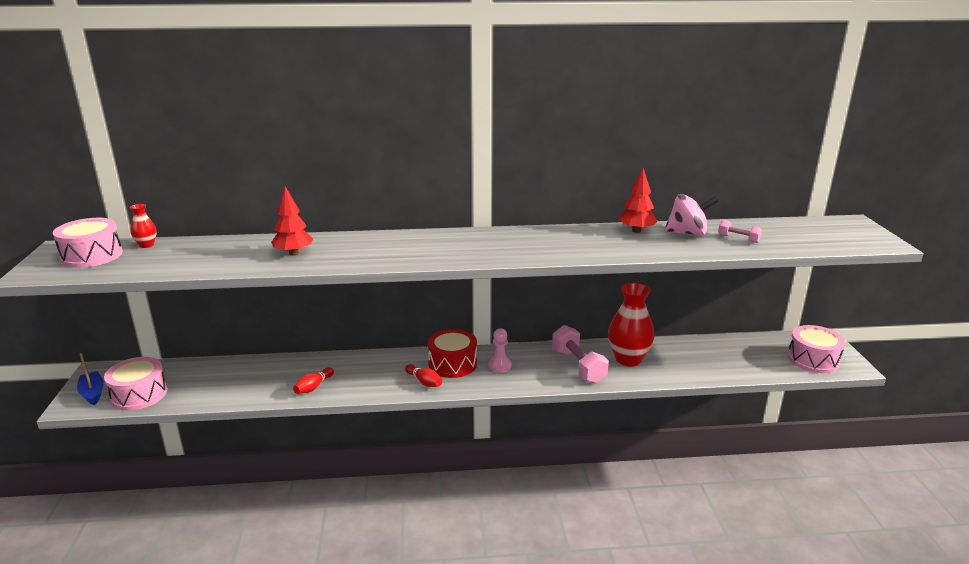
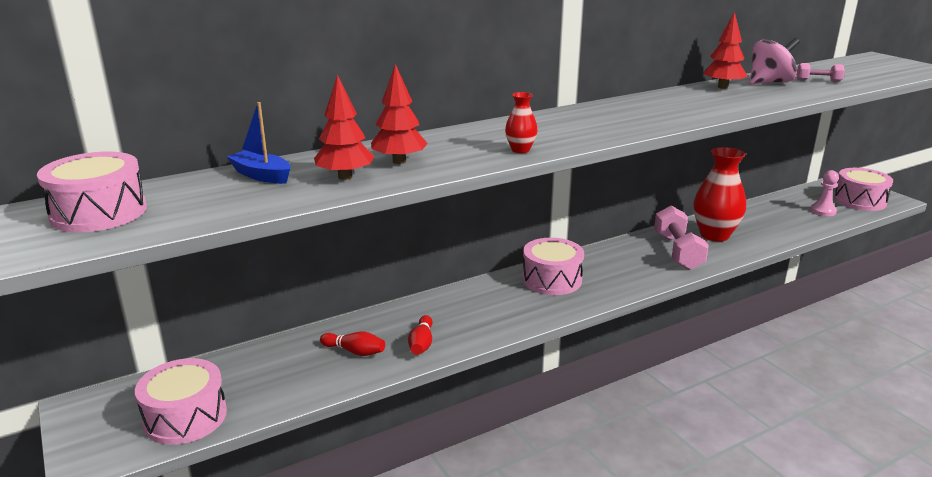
camera: 25 degrees left, 0 degrees up
blue boat [77,353,104,405] -> blue boat moved to [226,102,291,184]
red vase [130,204,157,248] -> red vase moved to [505,92,538,153]
red bowling pin [405,364,442,387] -> red bowling pin moved to [320,331,385,356]
red drum [428,329,477,378] -> pink drum [522,238,584,295]
pink pawn [488,328,512,373] -> pink pawn moved to [810,170,839,216]
pink dumbbell [552,325,609,383] -> pink dumbbell turned 45 degrees clockwise [654,206,709,270]
none -> red tree [314,74,374,180]

